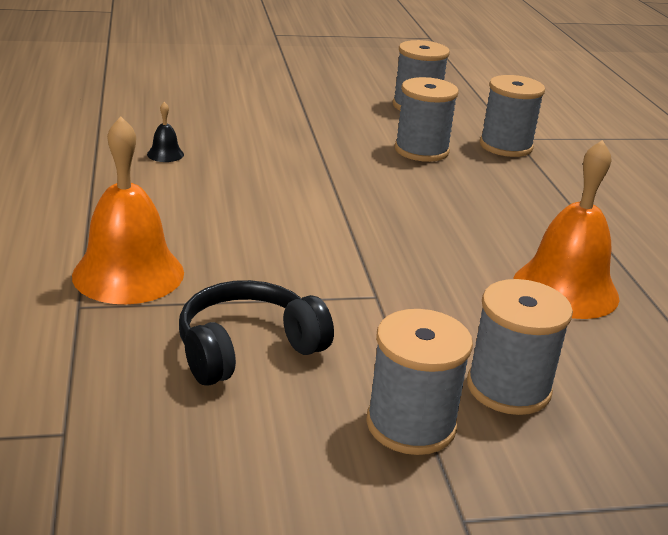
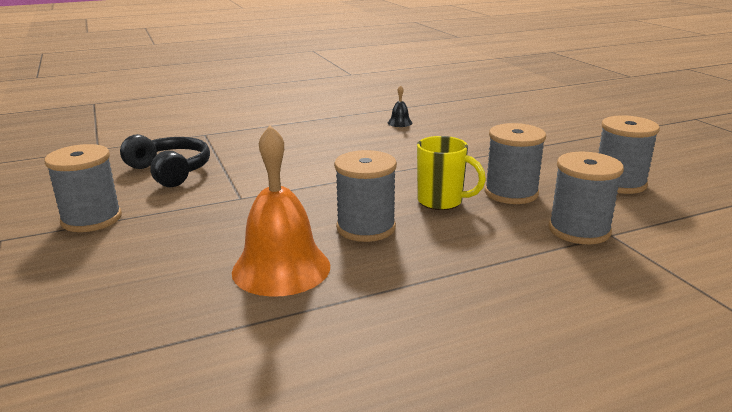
camera: 80 degrees right, 5 degrees down
orange bell [72,116,184,304] -> none
grey spool [467,279,573,415] -> grey spool moved to [334,150,397,242]
none -> yellow mug [417,136,486,210]

